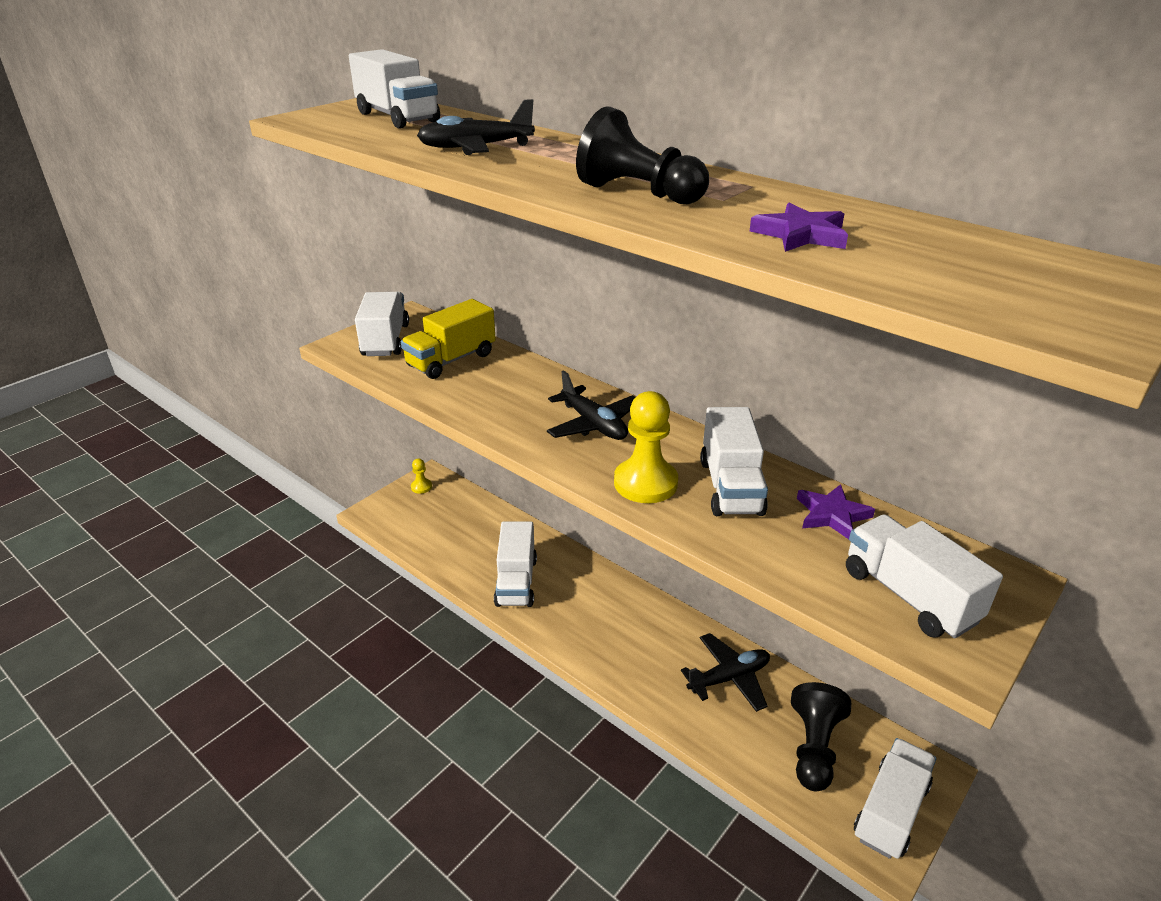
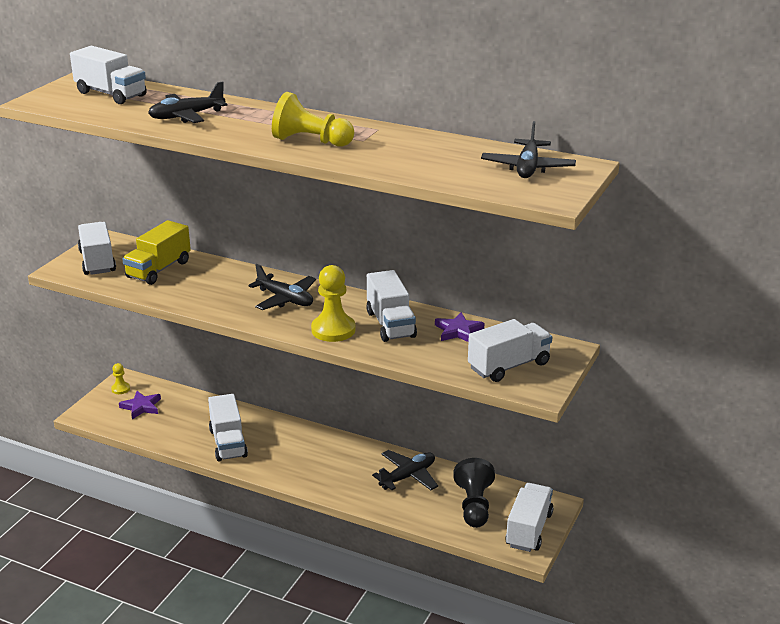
camera: 15 degrees left, 5 degrees down
black pawn [576,106,709,204] -> yellow pawn [272,92,354,147]
purple star [750,203,848,252] -> purple star moved to [119,391,161,419]
white truck [846,514,1003,639] -> white truck turned 105 degrees clockwise [468,319,552,382]
none -> black plane [481,121,576,178]

